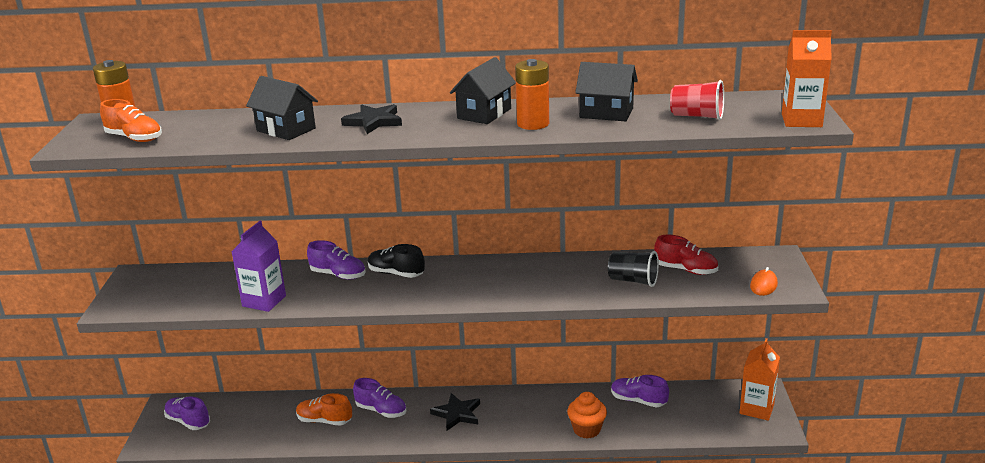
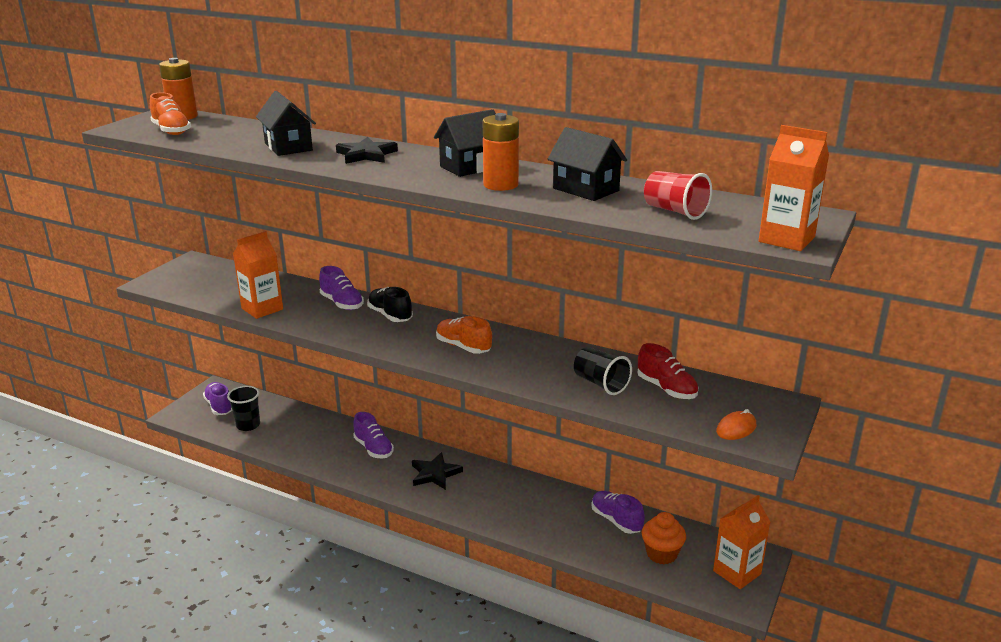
camera: 25 degrees right, 0 degrees up
purple carton [231,221,286,312] -> orange carton [233,231,283,319]
orange shoe [296,393,352,426] -> orange shoe moved to [436,316,492,354]
orange cupcake [567,392,607,439] -> orange cupcake moved to [642,512,686,564]
none -> black cup [227,386,260,431]

